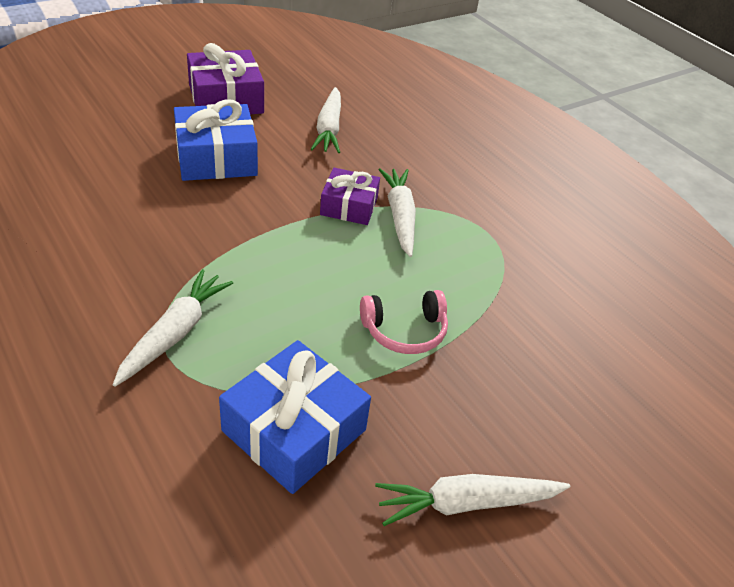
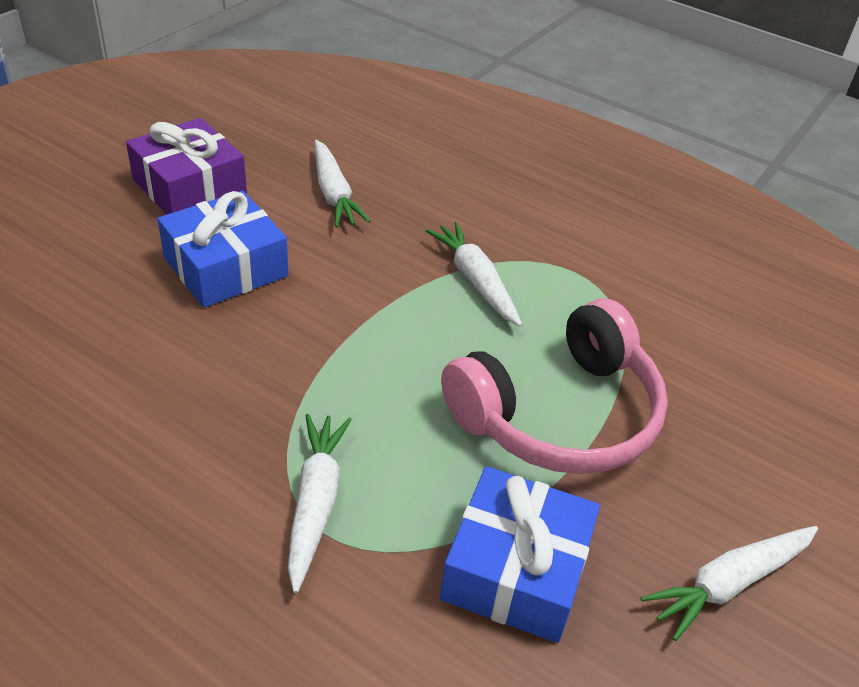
camera: 20 degrees left, 0 degrees up
purple gift [320,168,380,225] -> none
pink headphones [360,290,448,354] -> pink headphones [441,299,668,474], size x2.05

